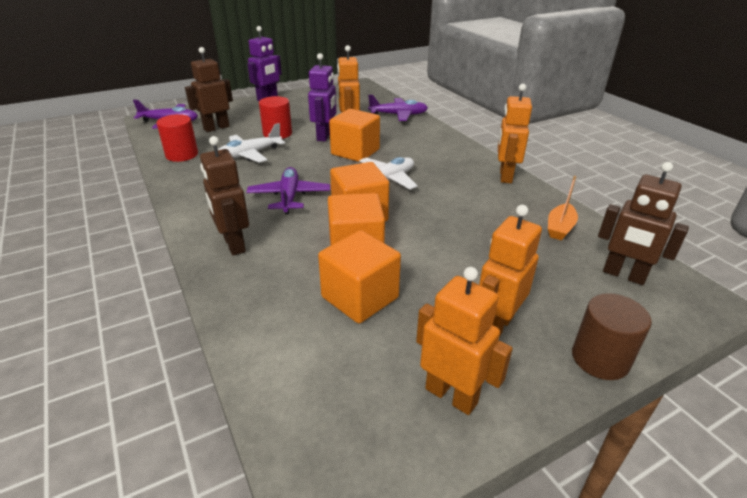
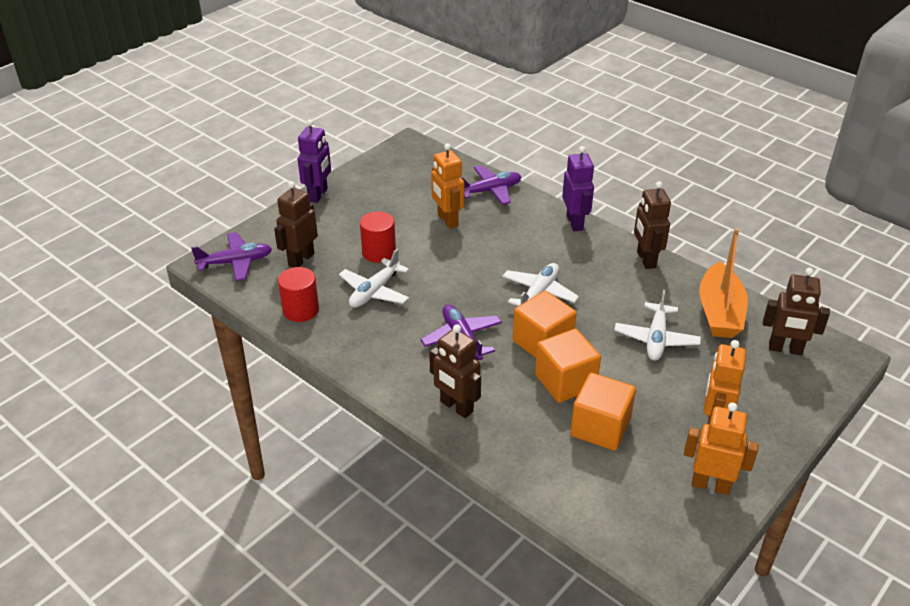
camera: 20 degrees left, 5 degrees up
purple robot [308,53,336,142] -> purple robot moved to [562,146,594,231]
orange cube [329,109,380,162] -> none
orange robot [498,84,532,183] -> brown robot [634,181,671,269]
orange boat [548,176,578,240] -> orange boat [699,228,748,338], size x1.88
brown cylinder [572,293,652,380] -> none
none -> white plane [614,290,701,361]

